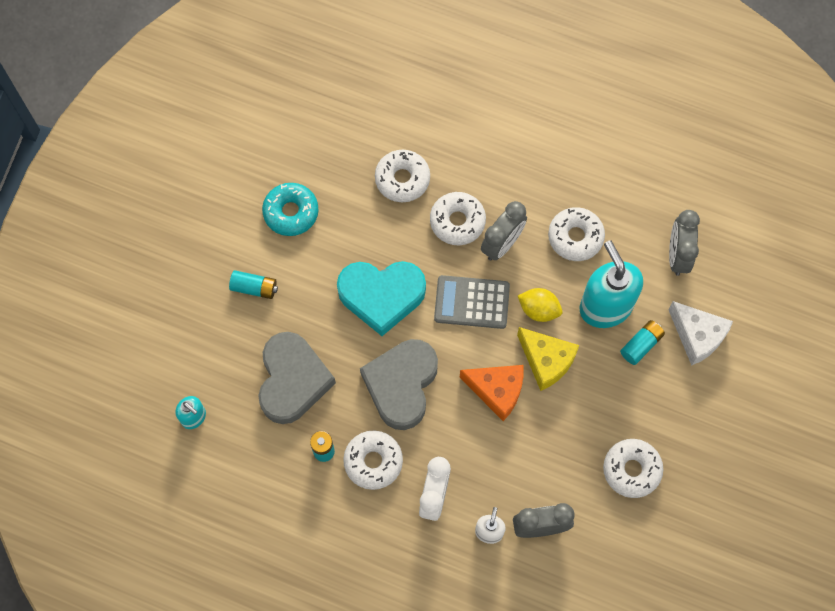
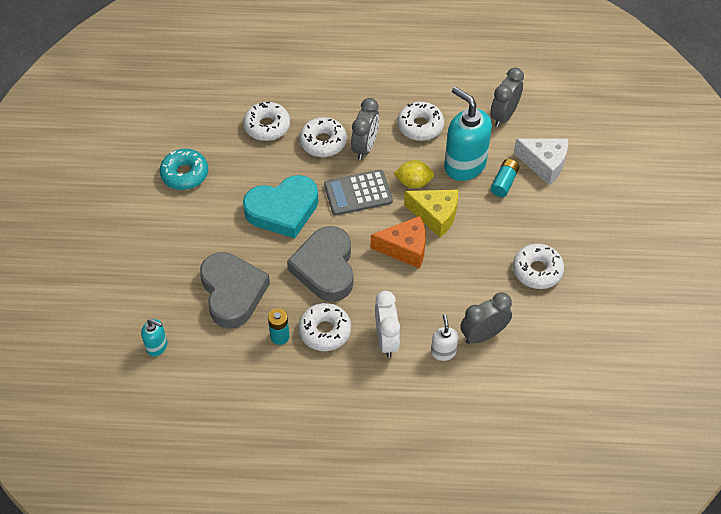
camera: 20 degrees left, 15 degrees down
turquoise battery [229,270,278,299] -> none
grey clock [669,210,700,276] -> grey clock turned 45 degrees clockwise [490,67,524,127]

